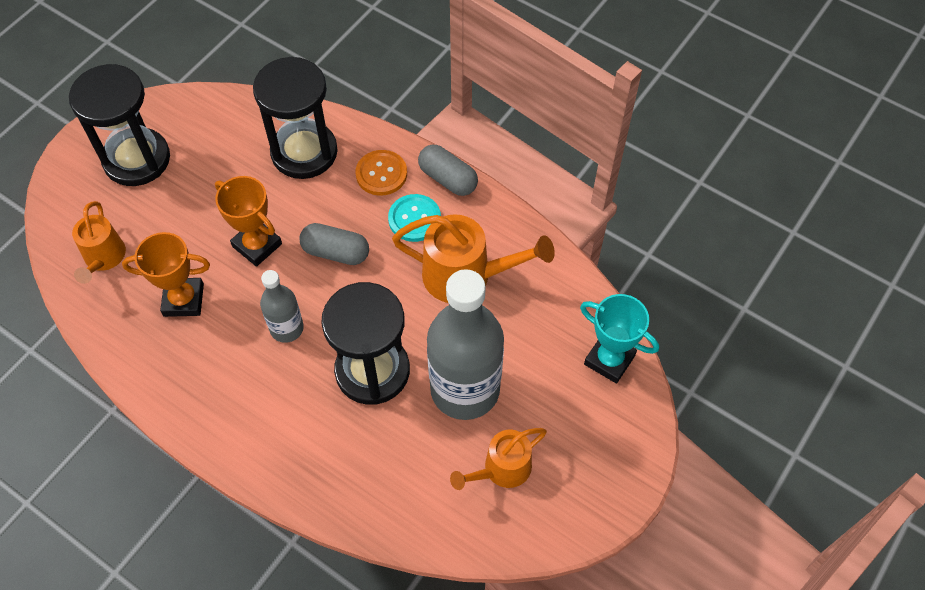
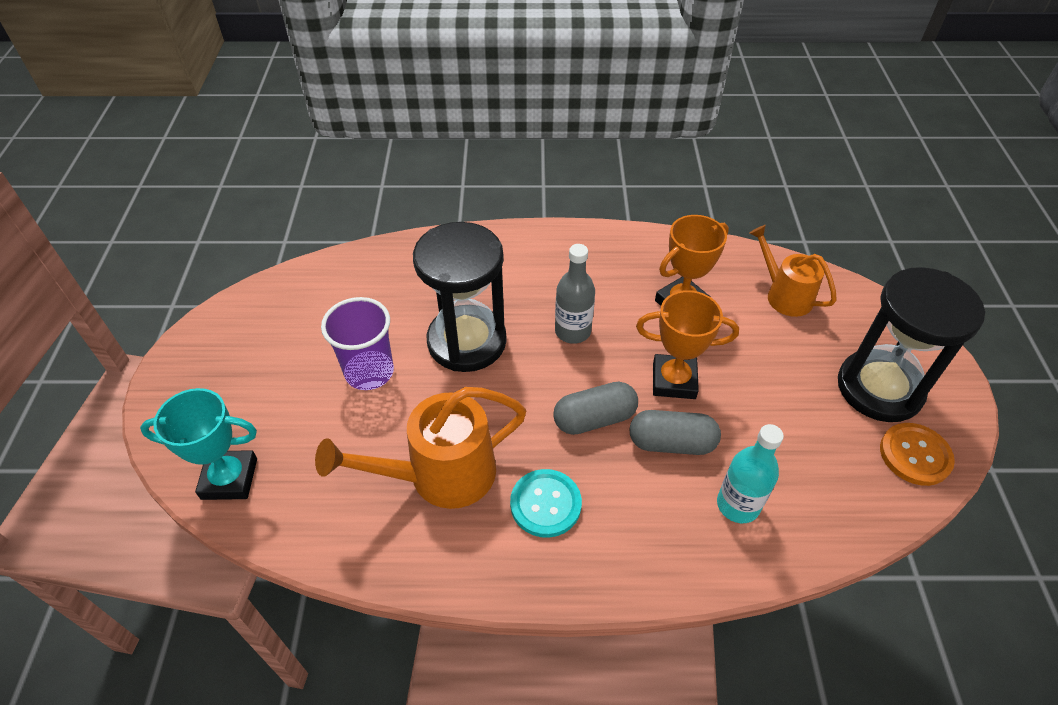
camera: 145 degrees right, 10 degrees down
black hourglass [253,57,338,179] -> turquoise bottle [717,424,784,523]
orange button [355,150,407,195] -> orange button moved to [880,423,955,486]
grey capsule [418,145,478,196] -> grey capsule moved to [629,410,721,455]
grey bottle [427,269,504,420] -> purple cup [321,297,394,390]
orange watering can [450,428,547,490] -> none

